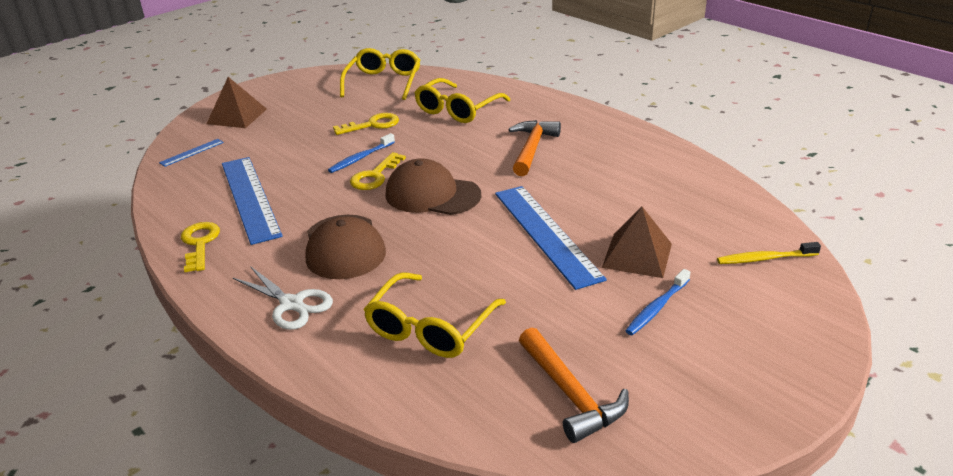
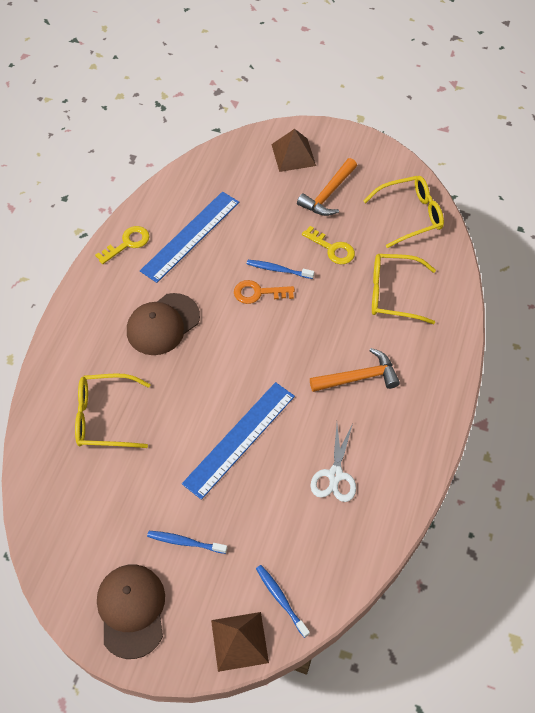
camera: 60 degrees right, 25 degrees up
blue ruler [159,139,224,167] -> none
white scissors [233,266,333,330] -> white scissors moved to [310,423,356,502]
yellow key [350,152,406,190] -> orange key [234,280,295,304]
brown cap [385,158,481,215] -> brown cap moved to [97,565,165,659]
orange hammer [519,328,629,443] -> orange hammer moved to [297,158,357,216]
brown pyramid [602,207,672,278] -> brown pyramid moved to [211,612,269,672]
yellow toothbrush [717,242,821,264] -> blue toothbrush [256,565,310,638]

